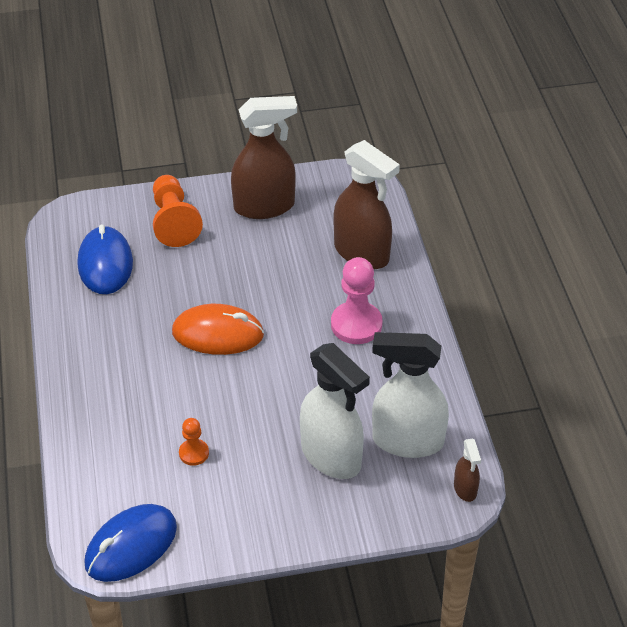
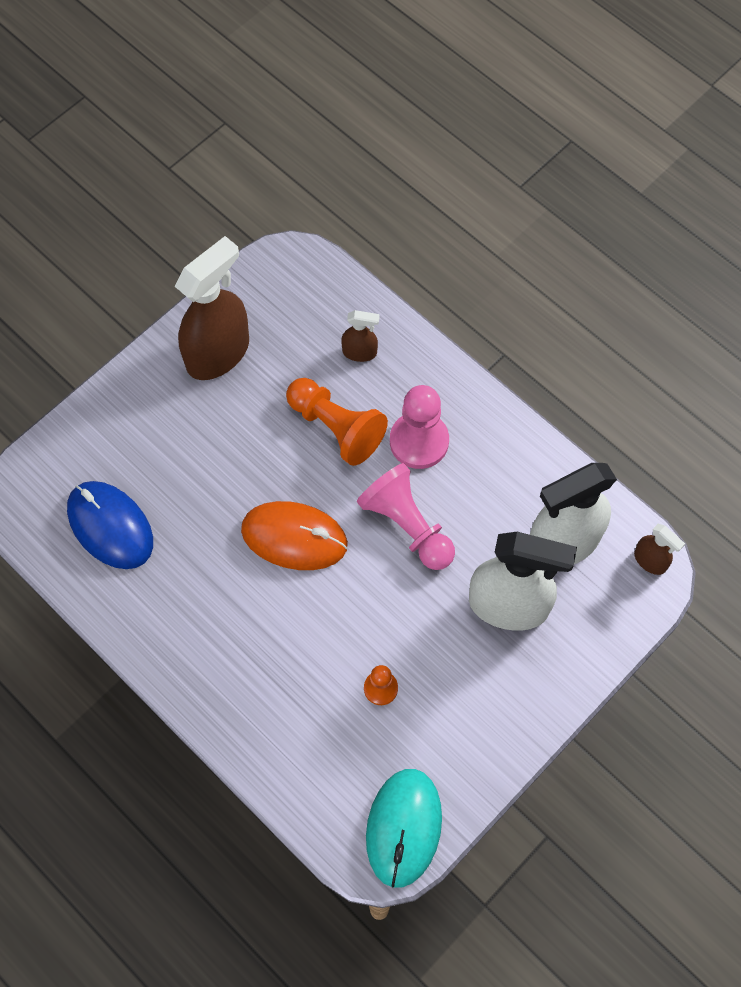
camera: 35 degrees left, 20 degrees up
blue mouse [85,504,177,582] -> turquoise mouse [366,769,442,888]
orange pawn [153,175,203,247] -> orange pawn moved to [286,378,388,466]
orange mouse [172,304,264,355] -> orange mouse turned 45 degrees clockwise [241,501,348,570]
brown spray bottle [333,140,400,269] -> brown spray bottle [341,310,380,362], size x0.46
none -> pink pawn [357,463,455,570]

